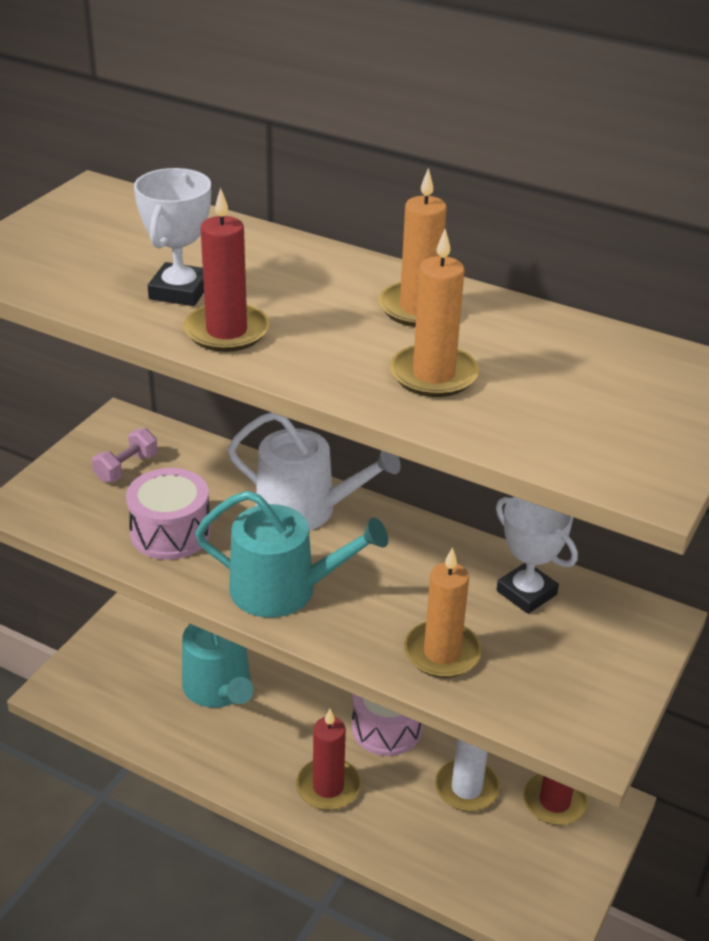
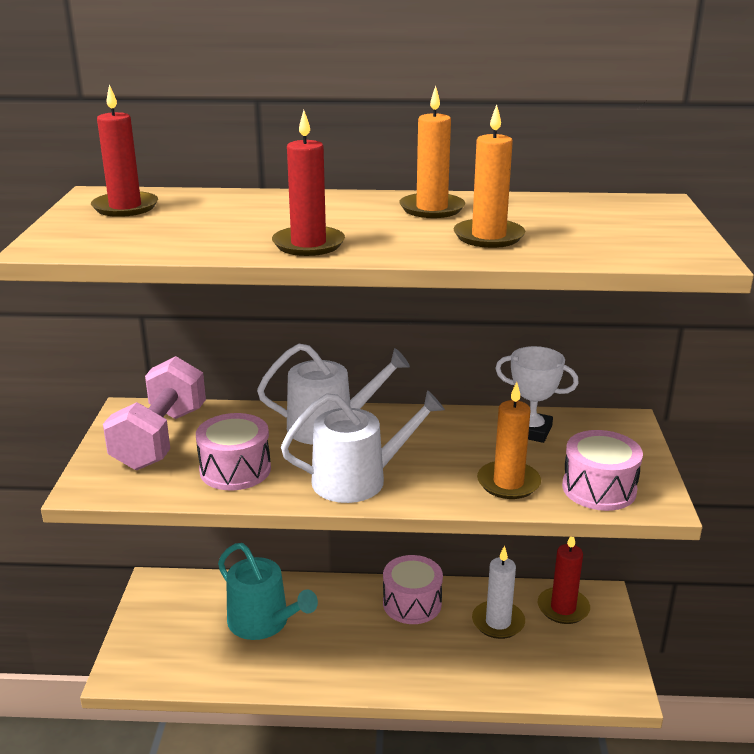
camera: 25 degrees left, 10 degrees down
pink dumbbell [92,428,158,483] -> pink dumbbell [103,356,206,470], size x2.19
white trophy [134,168,211,306] -> none
turquoise watering can [195,491,388,618] -> white watering can [281,390,445,503]
red candle [296,709,361,810] -> red candle moved to [91,85,158,217]
none -> pink drum [562,430,643,511]

